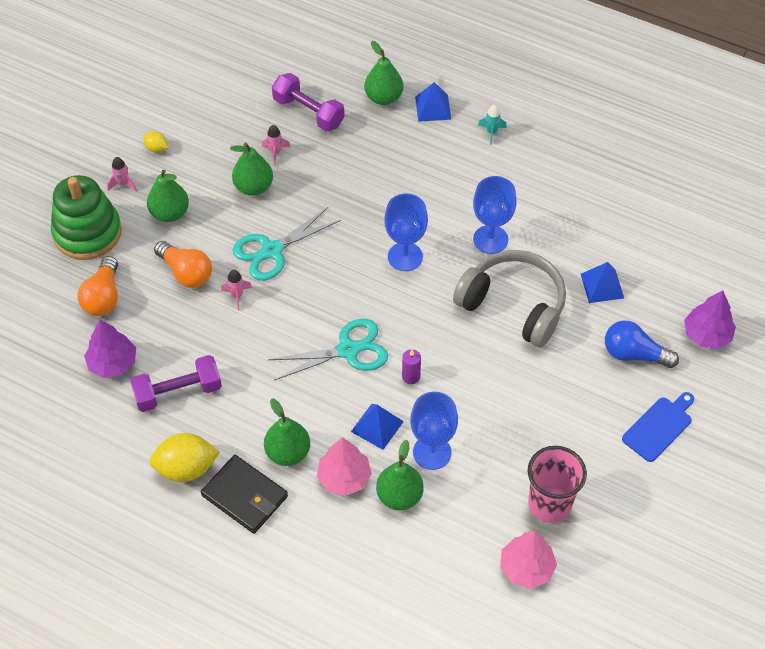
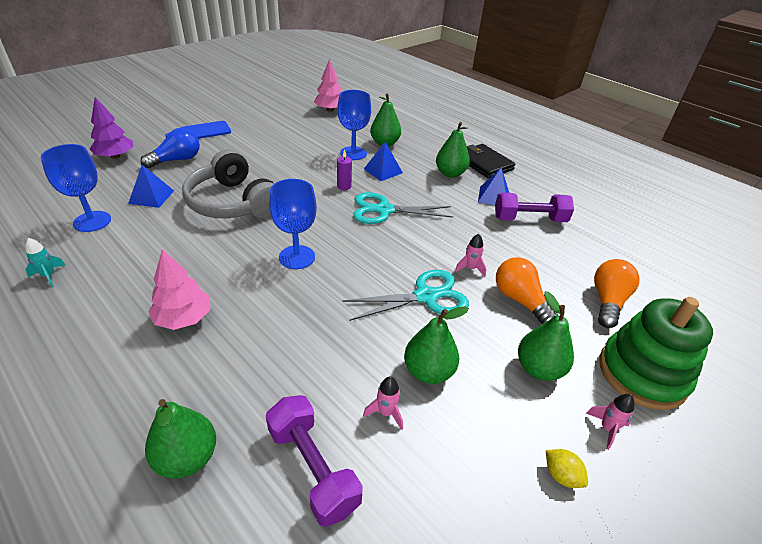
camera: 165 degrees left, 15 degrees down
purple tree [84,320,136,378] -> none
yellow lemon [149,433,220,482] -> none
pink tree [317,437,372,496] -> pink tree moved to [148,249,210,330]
blue pyramid [415,82,451,122] -> blue pyramid moved to [478,167,509,205]
blue goblet [473,176,517,254] -> blue goblet moved to [41,144,111,232]
turquoise rocket [478,105,507,145] -> turquoise rocket moved to [25,238,65,287]
pink cup [528,446,587,523] -> none
blue light bulb [605,320,679,368] -> blue light bulb turned 75 degrees counterclockwise [141,128,200,169]

